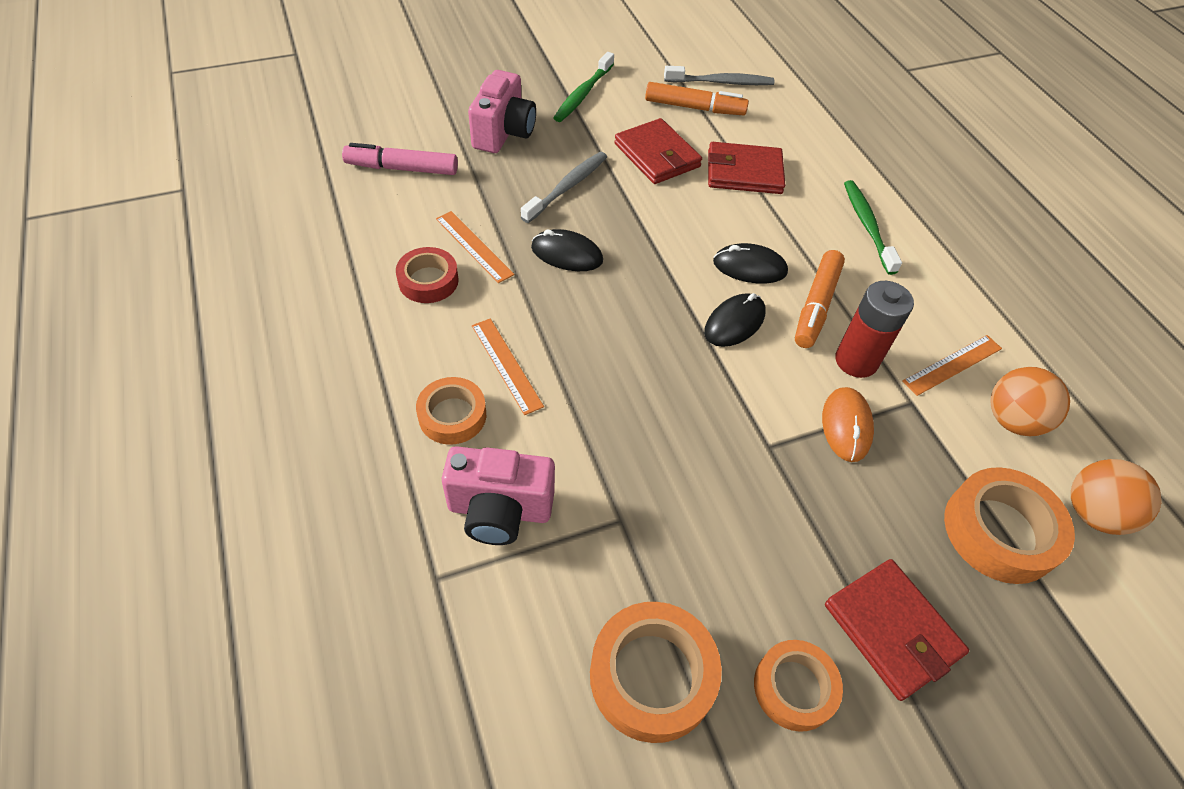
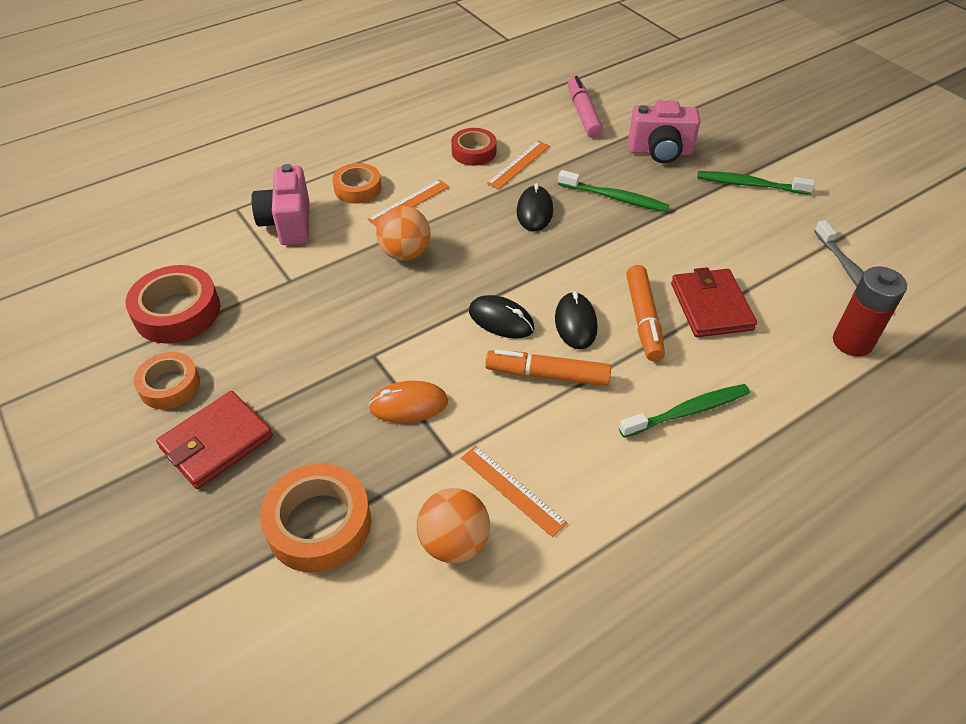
camera: 80 degrees right, 5 degrees down
grey toothbrush [521,152,607,223] -> green toothbrush [558,170,669,212]
orange tape [590,602,722,743] -> red tape [126,265,220,344]
red wallet [614,118,702,184] -> none
orange marker [645,82,749,116] -> orange marker moved to [626,265,665,361]
red battery [835,281,914,378] -> red battery moved to [833,266,907,357]
orange ball [1071,459,1162,535] -> orange ball moved to [376,206,431,261]

